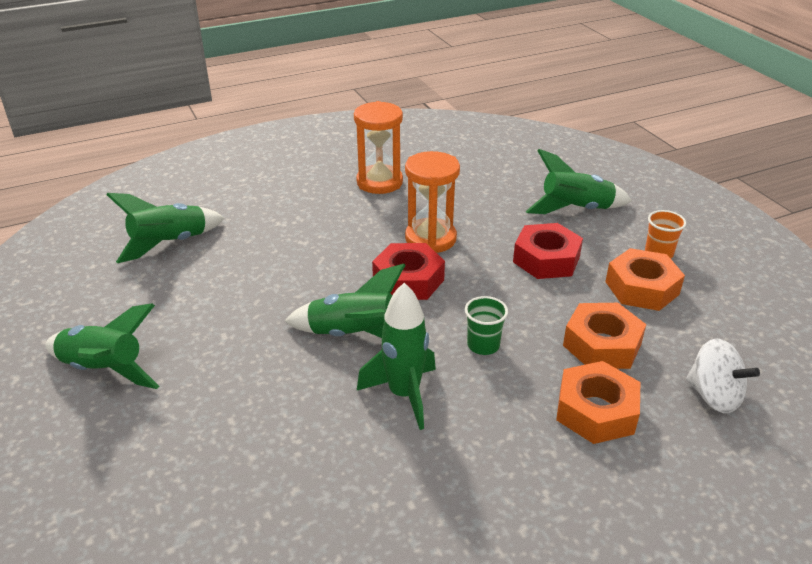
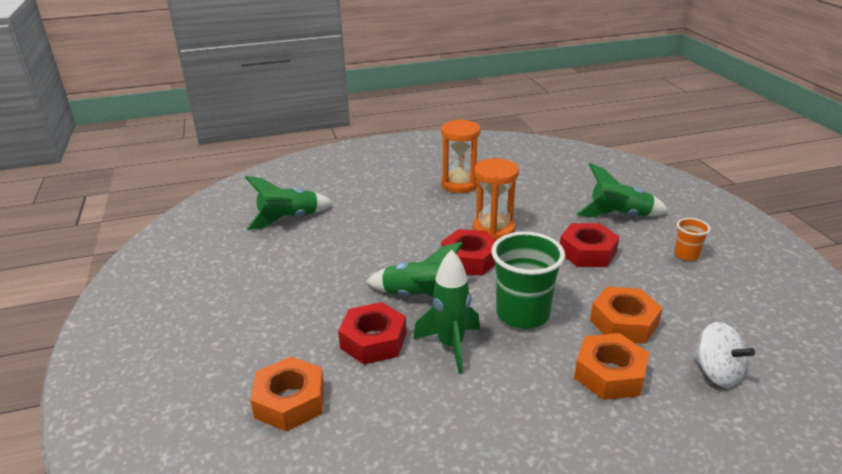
camera: 10 degrees right, 5 degrees down
green rocket [45,303,159,389] -> none
green cup [465,296,508,355] -> green cup [491,232,565,329], size x1.98
orange nut [605,248,685,311] -> orange nut moved to [250,357,324,431]
none -> red nut [338,302,407,365]

